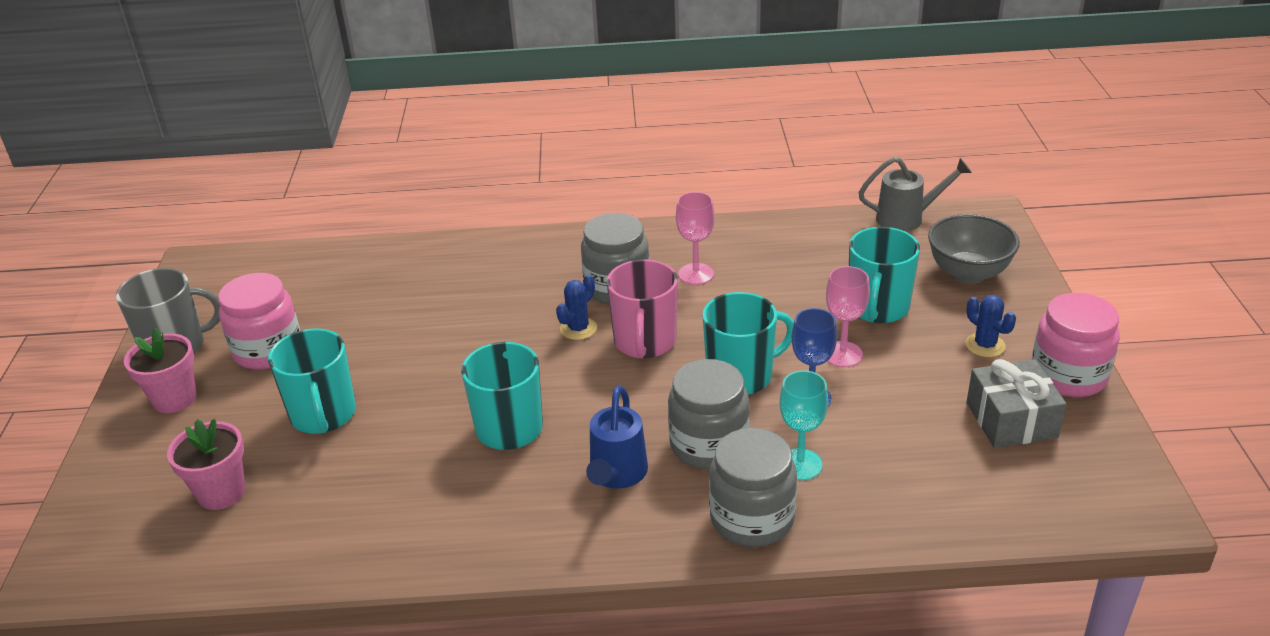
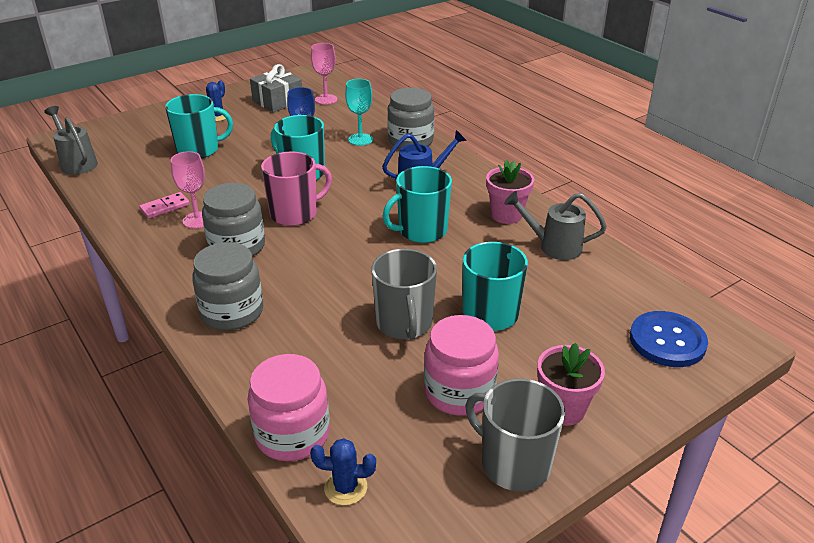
camera: 125 degrees left, 0 degrees up
pink flower pot [167,419,245,510] -> pink flower pot moved to [486,160,534,224]
blue cactus [556,275,597,340] -> blue cactus moved to [310,438,376,505]
grey jar [668,359,749,469] -> grey jar moved to [192,242,263,330]
pink goblet [826,266,870,367] -> pink goblet moved to [311,43,337,105]
grey bowl [928,214,1020,284] -> none
pink jar [1032,293,1120,397] -> pink jar moved to [248,354,330,461]
none -> pink domino [139,192,190,219]
none -> grey mug [371,249,437,339]
none -> grey watering can [504,191,607,260]
none -> blue button [630,311,708,367]

